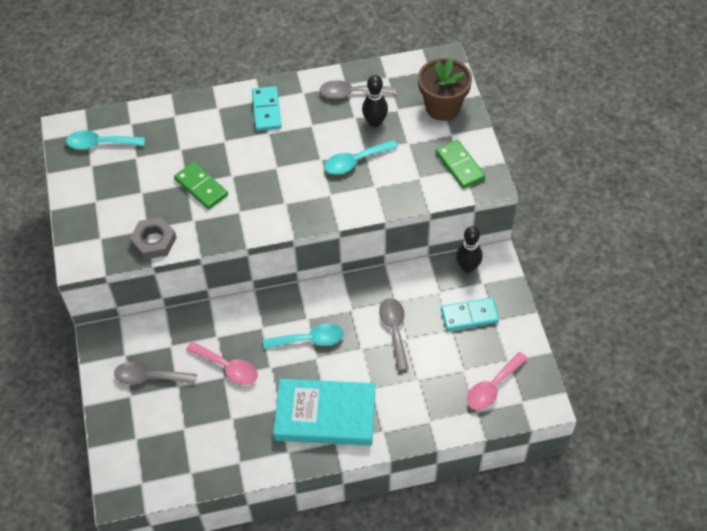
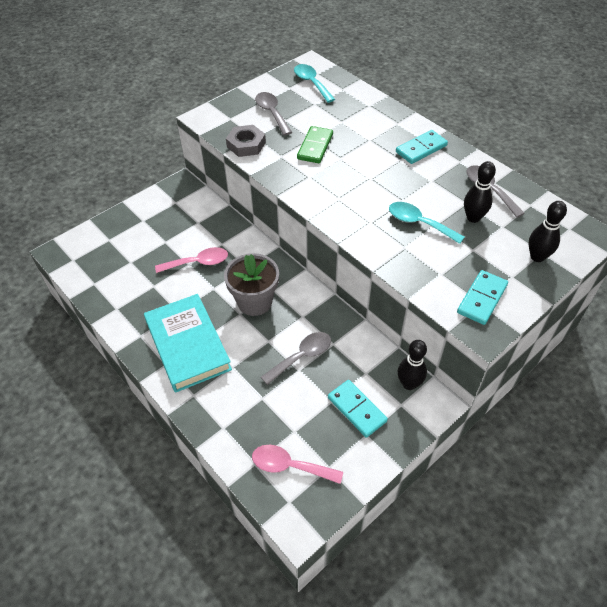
camera: 60 degrees right, 5 degrees down
grey spoon [114,361,197,384] -> grey spoon moved to [255,92,292,136]
pink spoon [186,342,258,385] -> pink spoon turned 105 degrees counterclockwise [155,247,228,273]
turquoise spoon [263,324,344,349] -> grey flower pot [224,253,279,316]
brown flower pot [418,58,472,121] -> black bowling pin [529,201,567,262]
green domino [436,140,485,189] -> turquoise domino [457,270,508,325]

